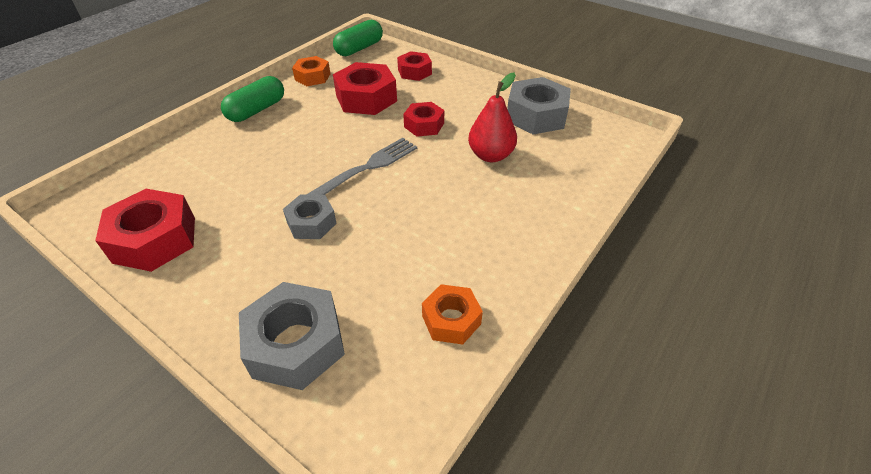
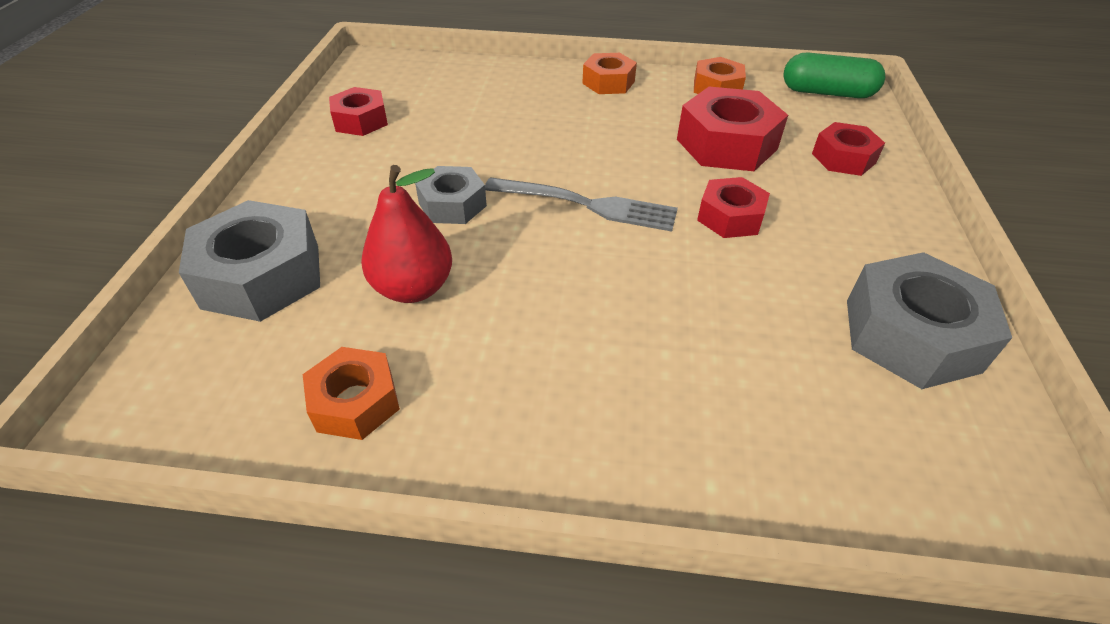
camera: 60 degrees right, 0 degrees up
red nut [95,189,195,272] -> red nut [329,87,388,136], size x0.60
green capsule [221,76,284,122] -> orange nut [582,53,637,94]
red pear [468,72,517,162] -> red pear moved to [361,165,452,303]

